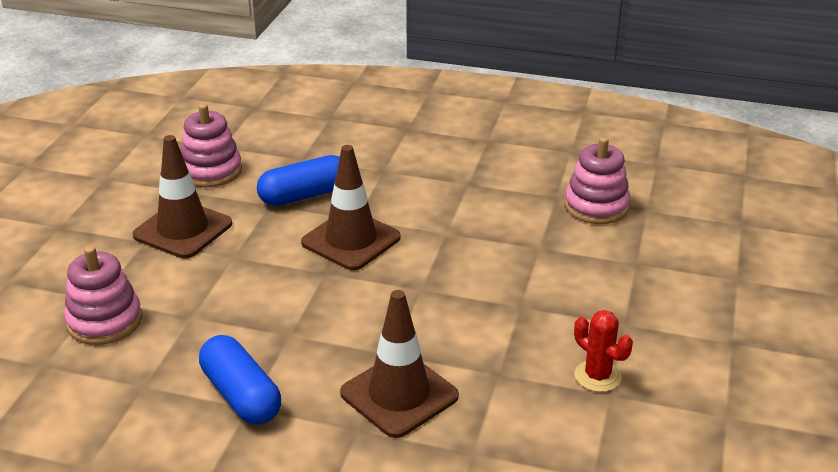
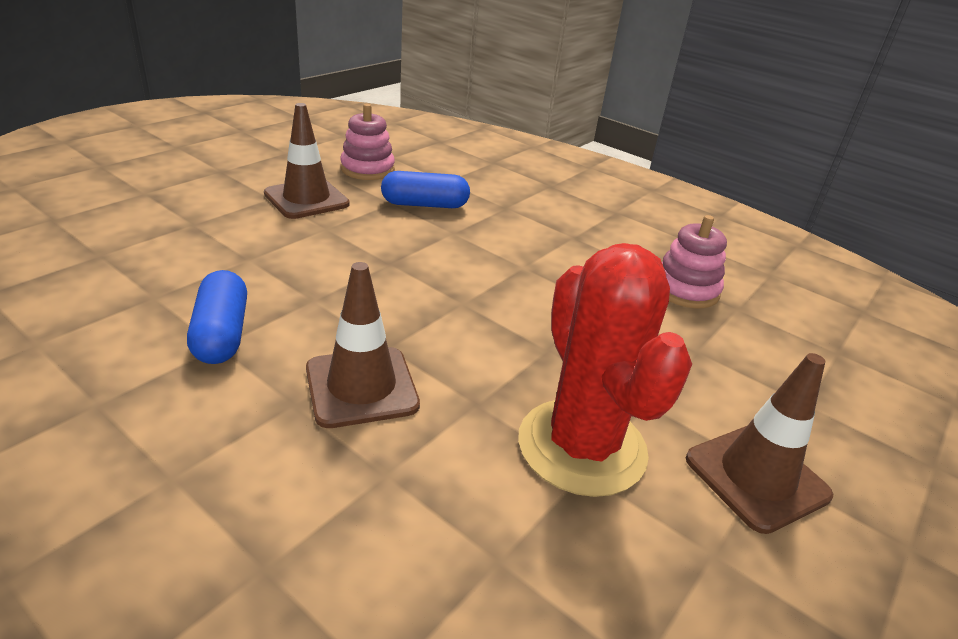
camera: 20 degrees right, 0 degrees up
pink stacking toy [64,246,142,345] -> none
brown traffic cone [301,145,401,270] -> brown traffic cone moved to [686,353,833,534]
red cactus [574,310,633,392] -> red cactus [518,243,692,497], size x2.33

